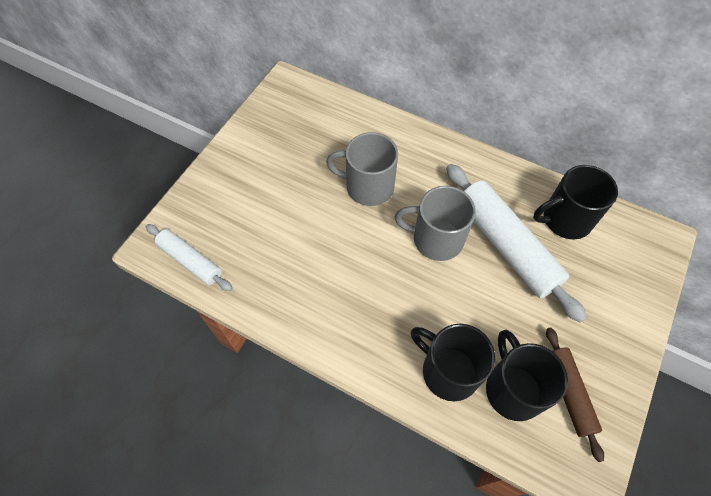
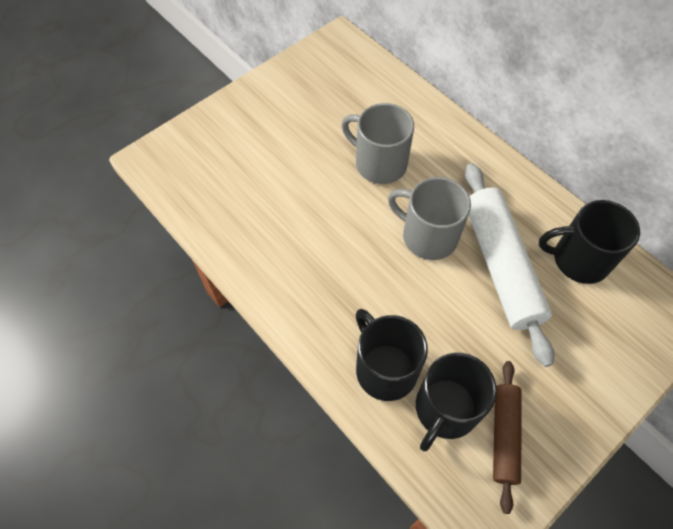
camera: 20 degrees right, 0 degrees up
white rolling pin [146,224,233,291] -> none
black mug [486,330,568,421] -> black mug turned 150 degrees counterclockwise [416,352,497,451]

